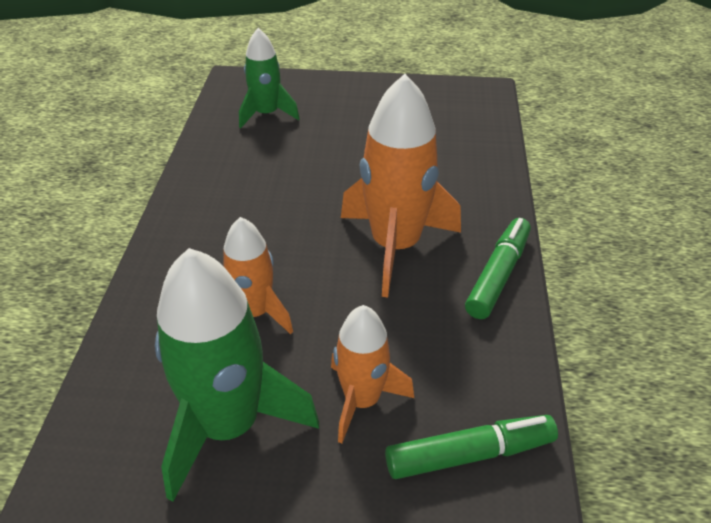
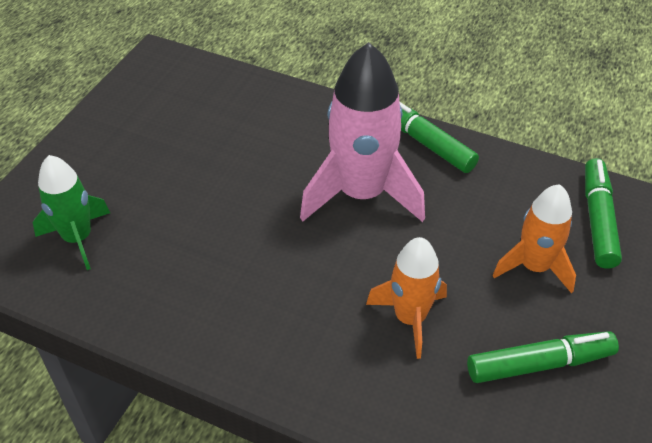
camera: 70 degrees left, 5 degrees up
green rocket [155,248,319,502] -> green marker [467,331,619,383]
orange rocket [341,74,461,298] -> pink rocket [300,42,425,222]

